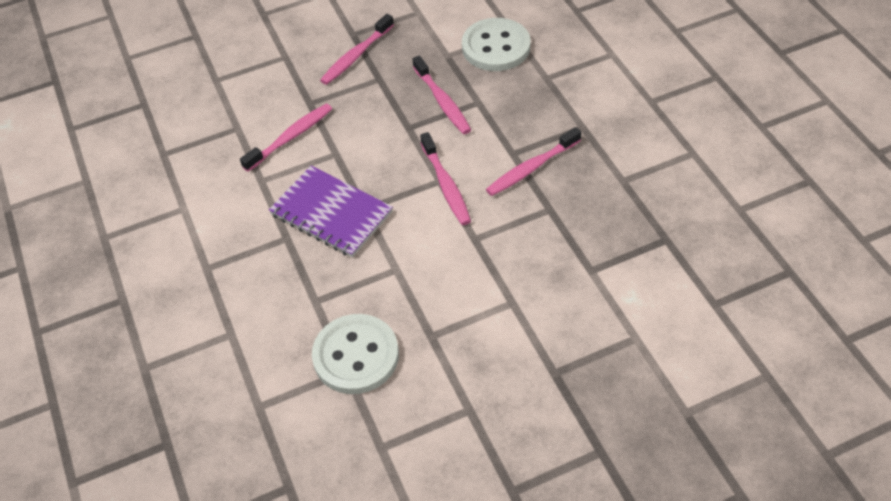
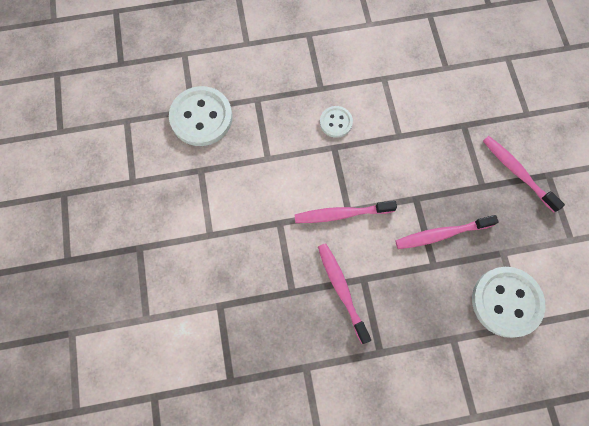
camera: 100 degrees right, 20 degrees up
pink toothbrush [240,104,332,172] -> none
purple notebook [269,166,393,257] -> white button [320,106,353,138]

